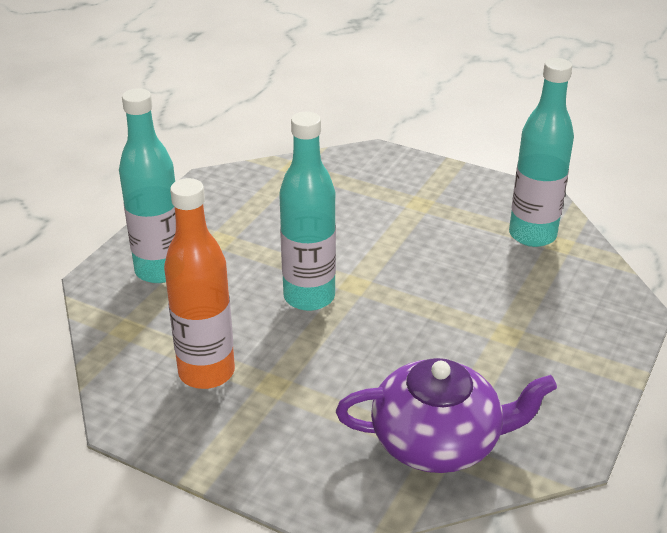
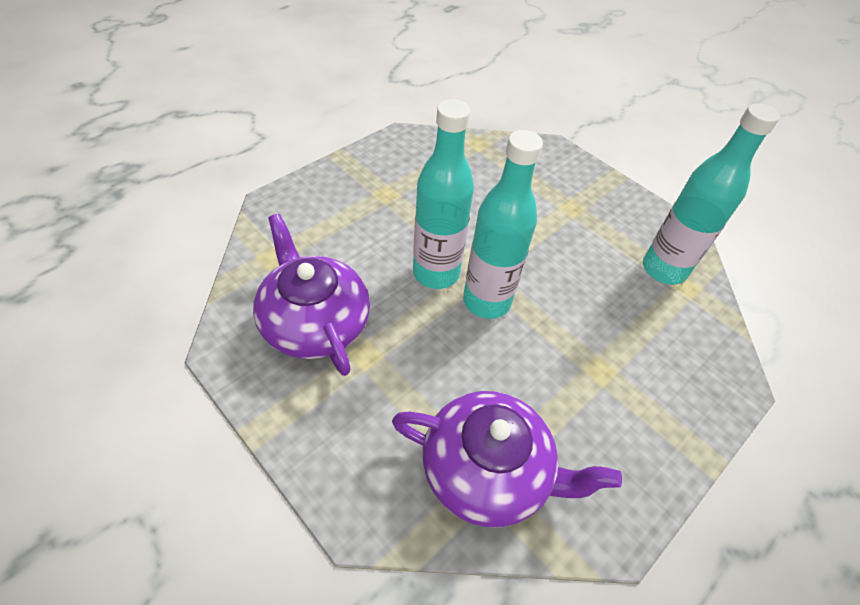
camera: 15 degrees right, 15 degrees up
turquoise bottle [119,88,176,283] -> turquoise bottle moved to [463,130,543,319]
orange bottle [164,178,235,389] -> purple teapot [253,214,370,376]

